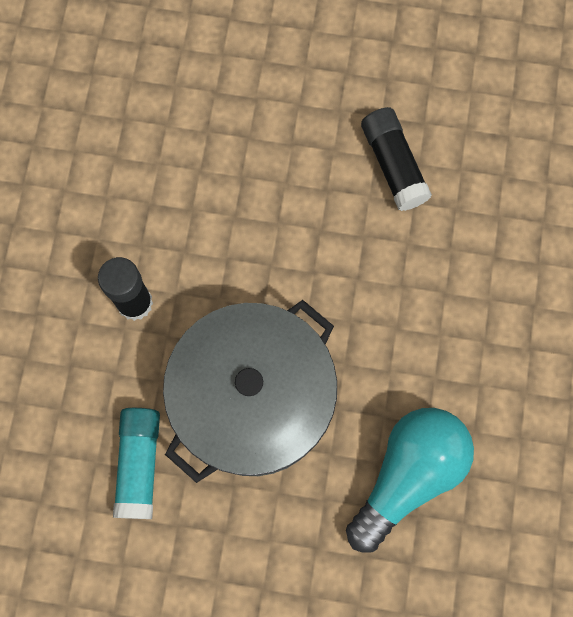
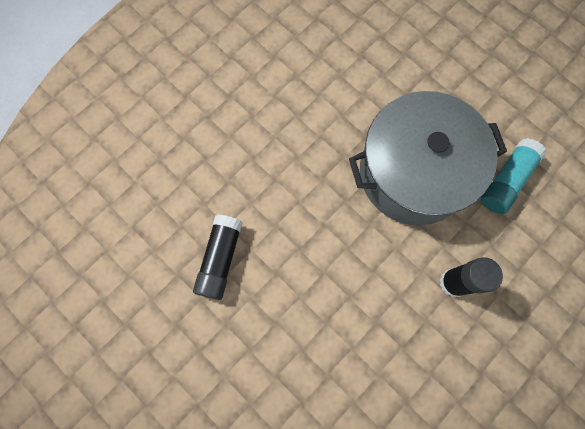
camera: 145 degrees left, 0 degrees up
turquoise light bulb [346,408,474,552] -> none

